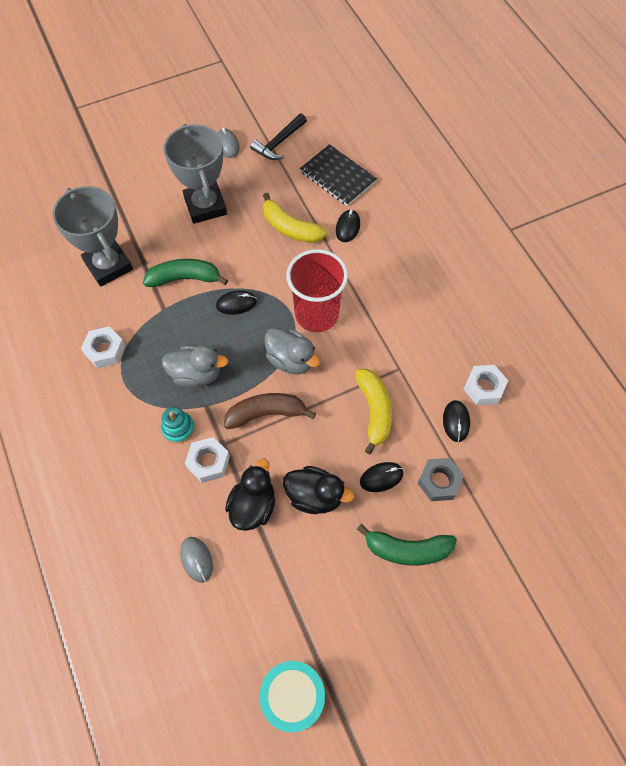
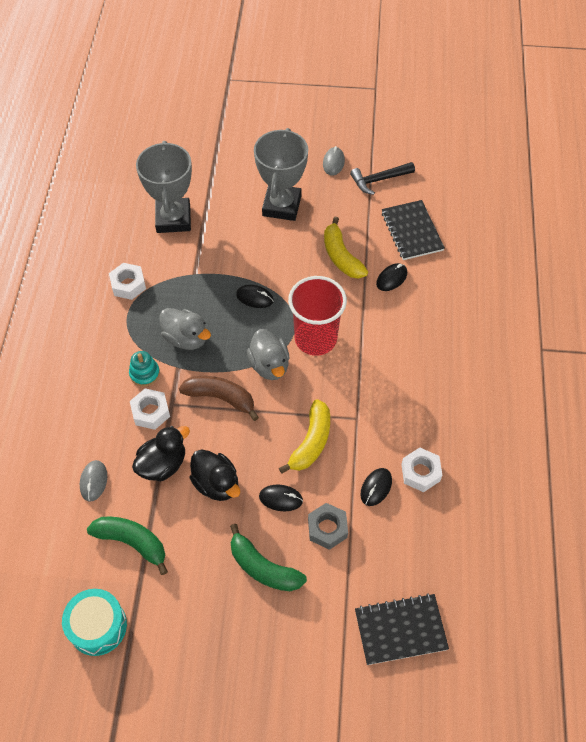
camera: 30 degrees right, 5 degrees down
green banana [143,259,228,287] -> green banana moved to [87,517,168,575]
none -> black notebook [355,593,449,665]

